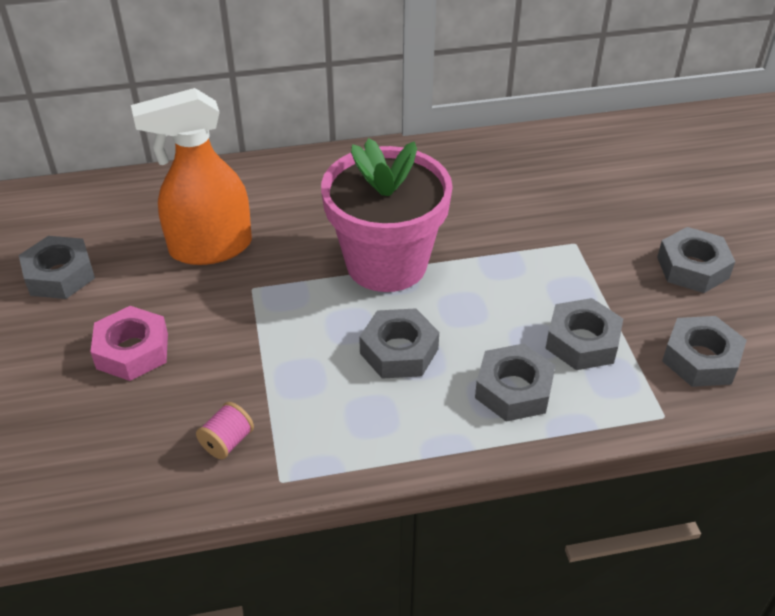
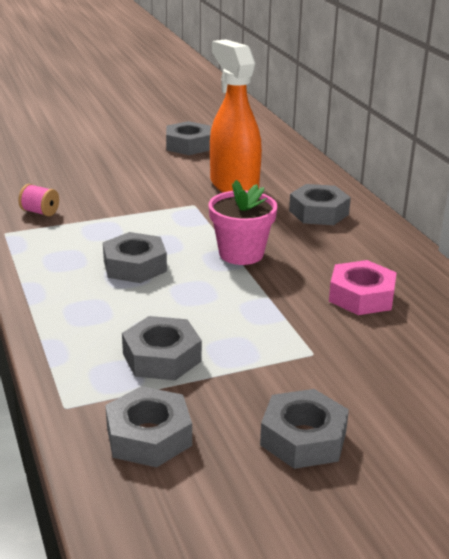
camera: 80 degrees right, 15 degrees down
pink nut [90,306,168,381] -> pink nut moved to [329,260,397,315]
pink flower pot [321,138,453,292] -> pink flower pot [209,180,277,265], size x0.60
grey nut [475,343,556,422] -> grey nut moved to [289,184,351,225]

